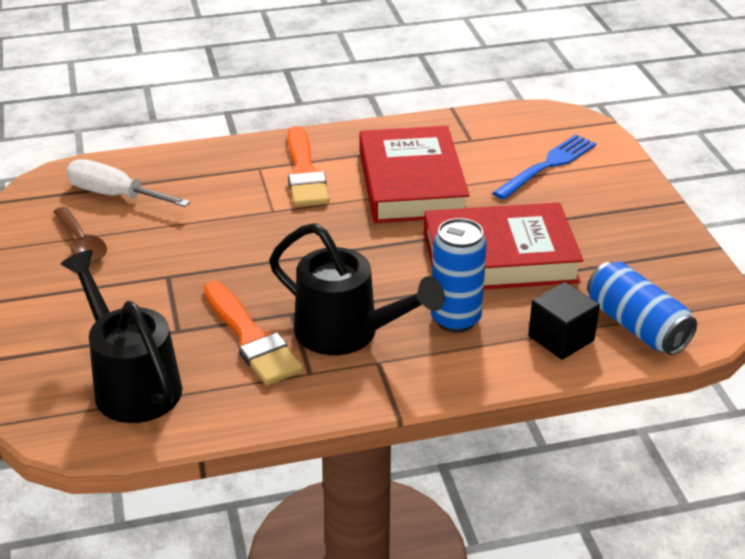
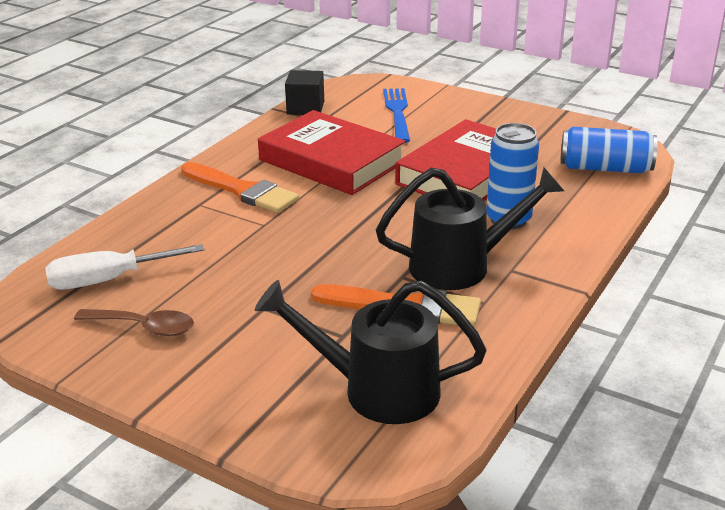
camera: 45 degrees left, 5 degrees down
black cube [528,282,600,360] -> black cube moved to [285,70,324,115]

